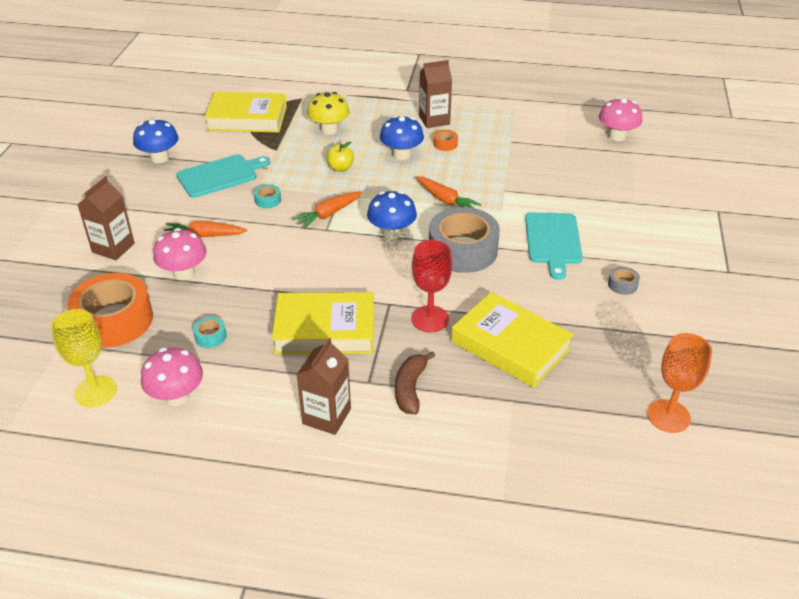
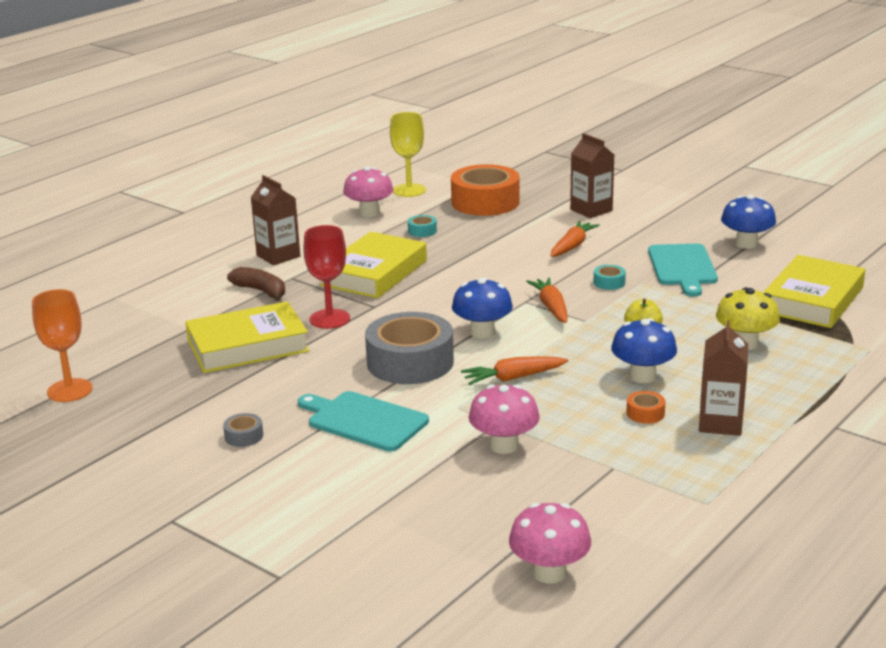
camera: 120 degrees right, 15 degrees down
pink mushroom [153,228,207,280] -> pink mushroom moved to [469,384,540,454]

